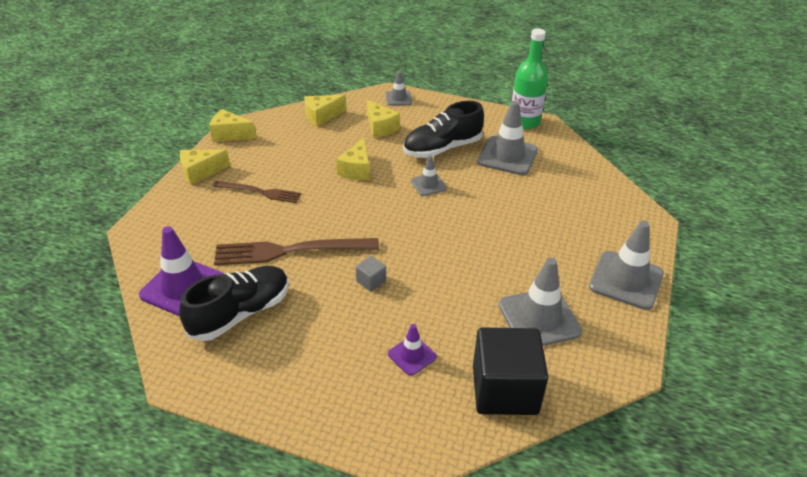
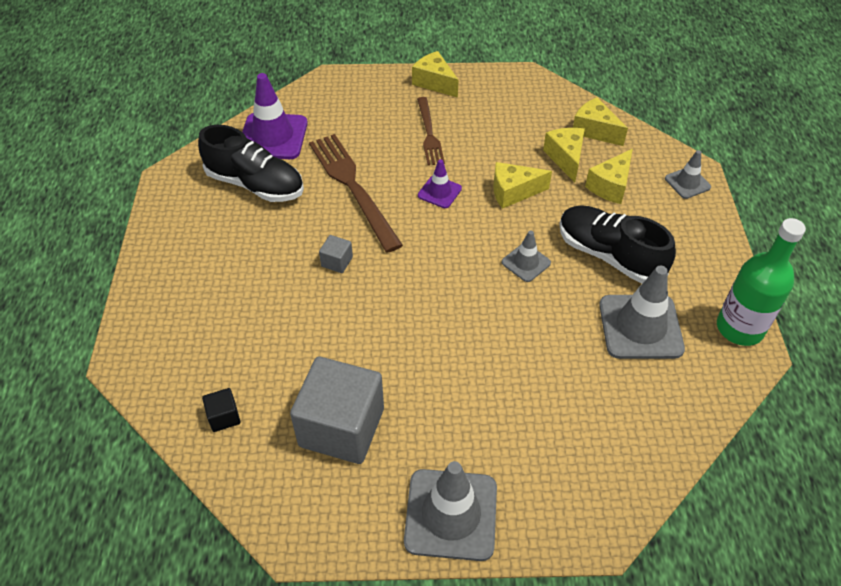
camera: 70 degrees right, 10 degrees up
yellow cheese [209,109,256,142] -> yellow cheese moved to [543,128,585,183]
purple traffic cone [388,324,437,376] -> purple traffic cone moved to [418,159,462,208]
black cube [473,328,548,415] -> black cube [202,388,241,432], size x0.41
grey traffic cone [499,258,582,346] -> grey cube [290,357,384,464]

